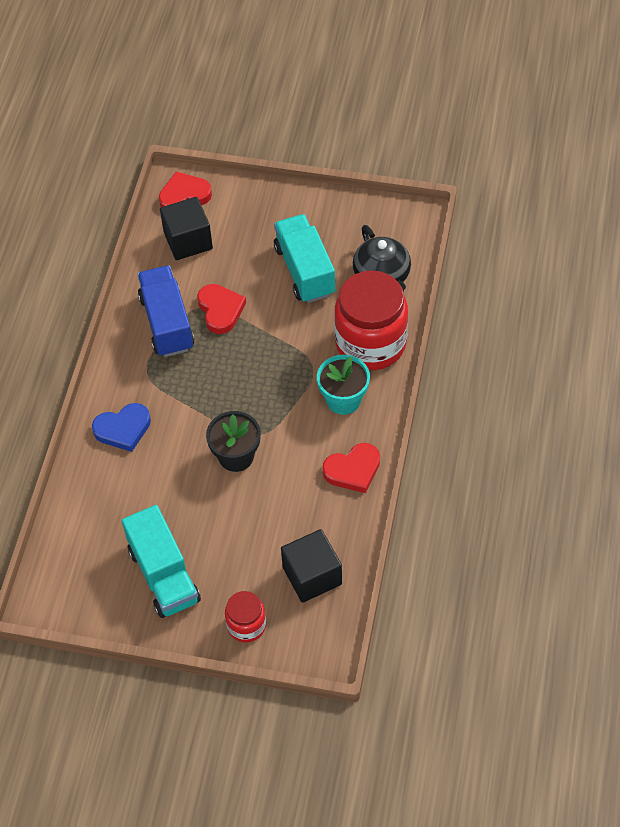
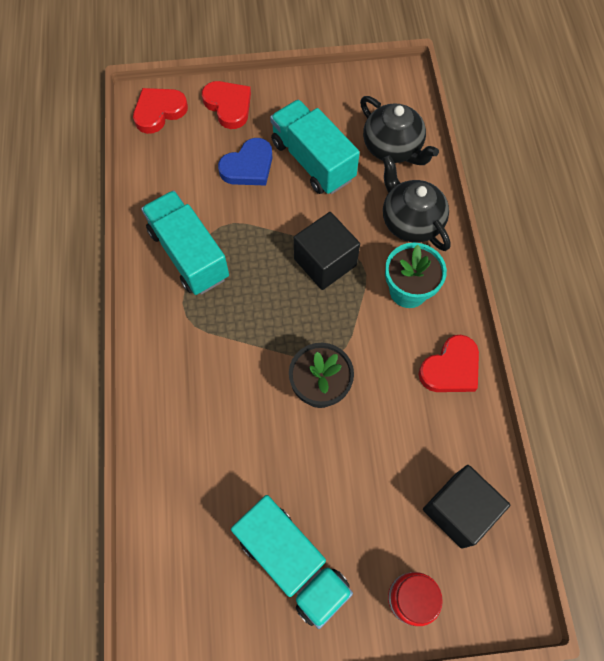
camera: 20 degrees left, 10 degrees up
blue heart [92,403,151,452] -> blue heart moved to [218,138,273,186]
blue truck [137,265,194,357] -> turquoise truck [141,190,229,295]
black cube [160,197,213,260] -> black cube moved to [294,212,360,290]
red heart [197,284,246,334] -> red heart moved to [202,81,251,129]
red jar [334,270,408,370] -> black teapot [383,155,450,251]

